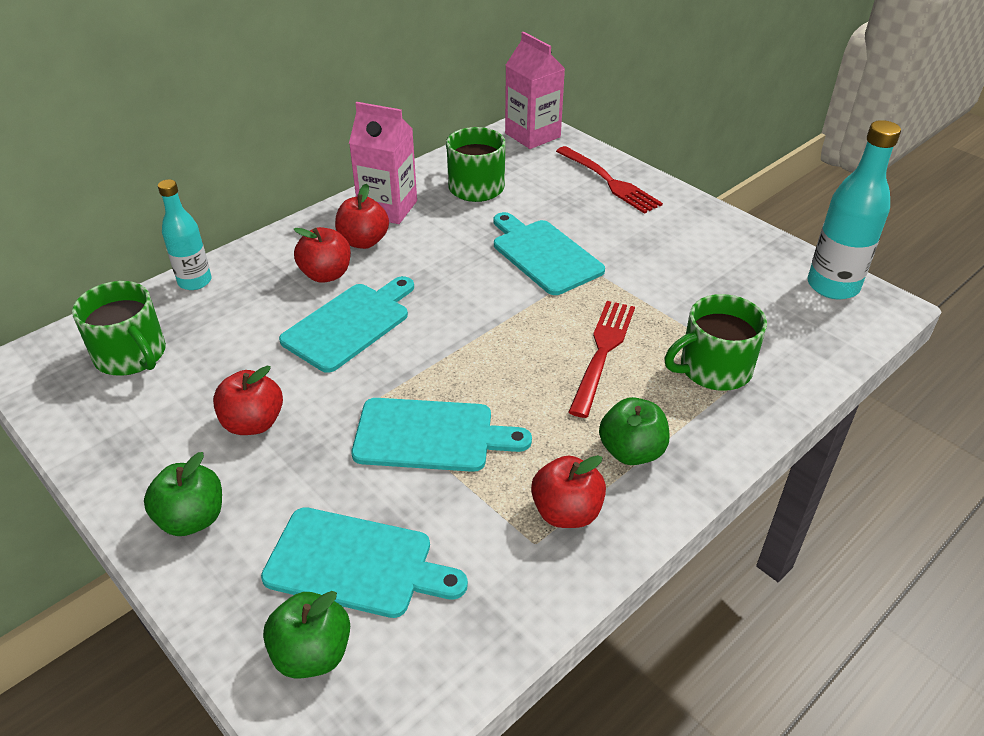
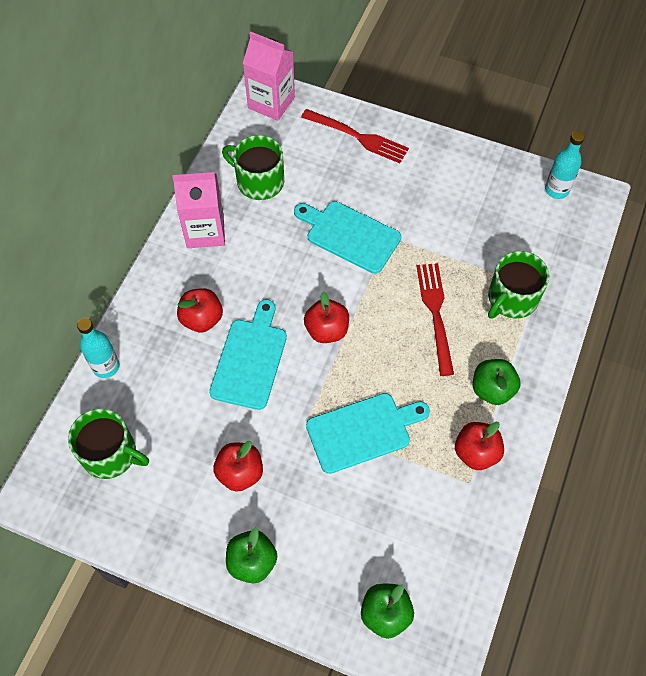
camera: 25 degrees left, 20 degrees up
turquoise cutting board [261,507,468,618] -> none
red apple [335,184,389,249] -> red apple moved to [304,291,349,343]
turquoise bottle [808,120,901,299] -> turquoise bottle [545,131,585,199], size x0.65

